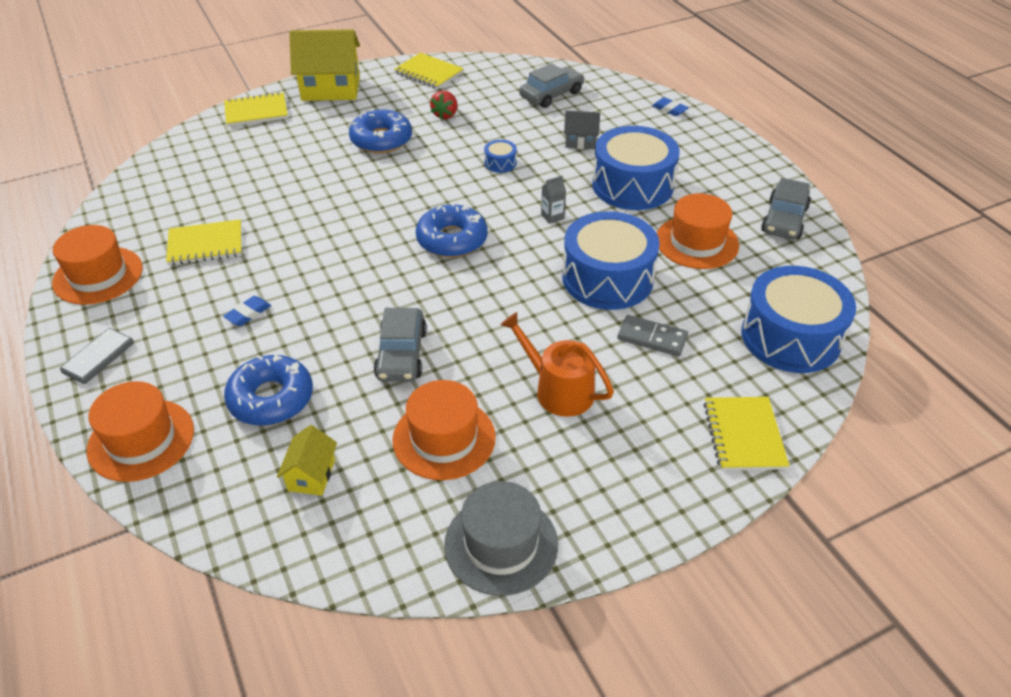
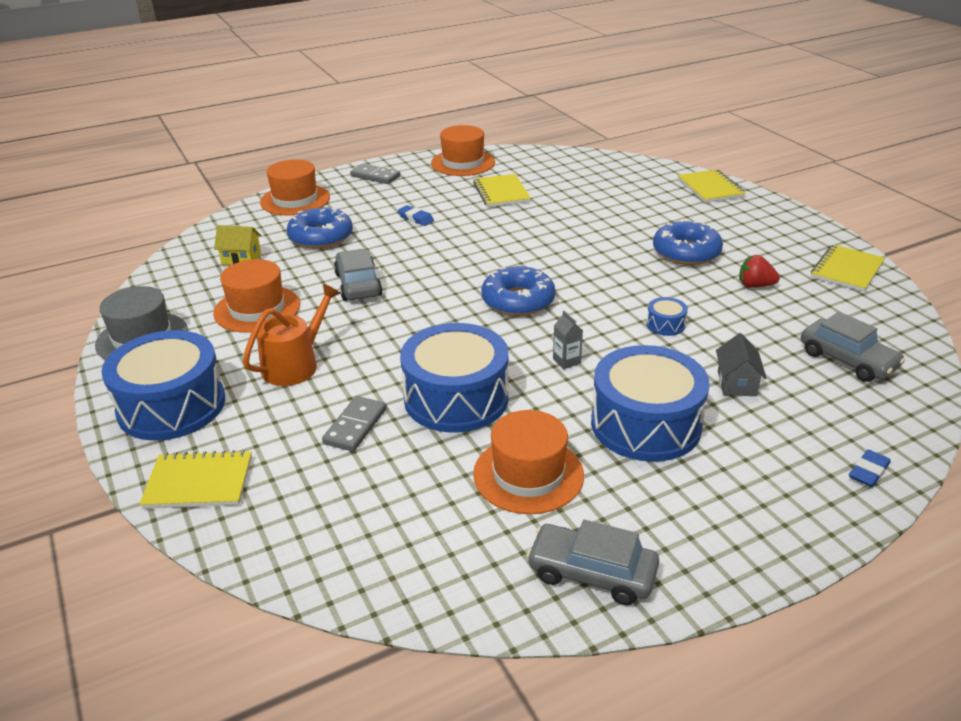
camera: 90 degrees right, 10 degrees down
yellow house [289,29,360,101] -> none
grey car [374,308,427,382] -> grey car turned 75 degrees clockwise [334,249,383,301]
blue drum [742,266,856,373] -> blue drum moved to [101,330,225,441]

